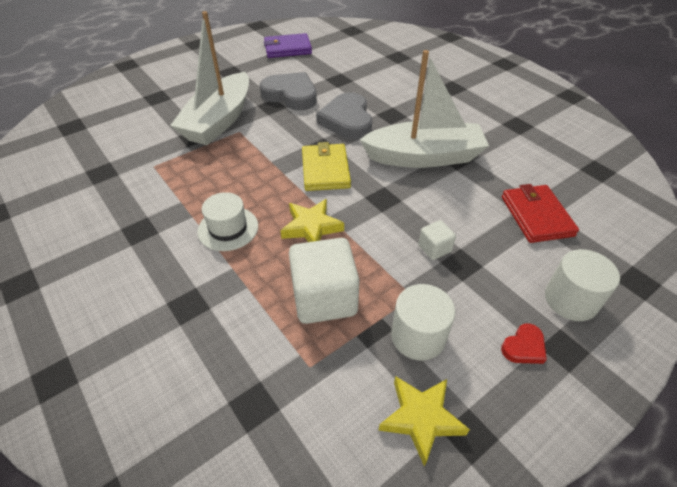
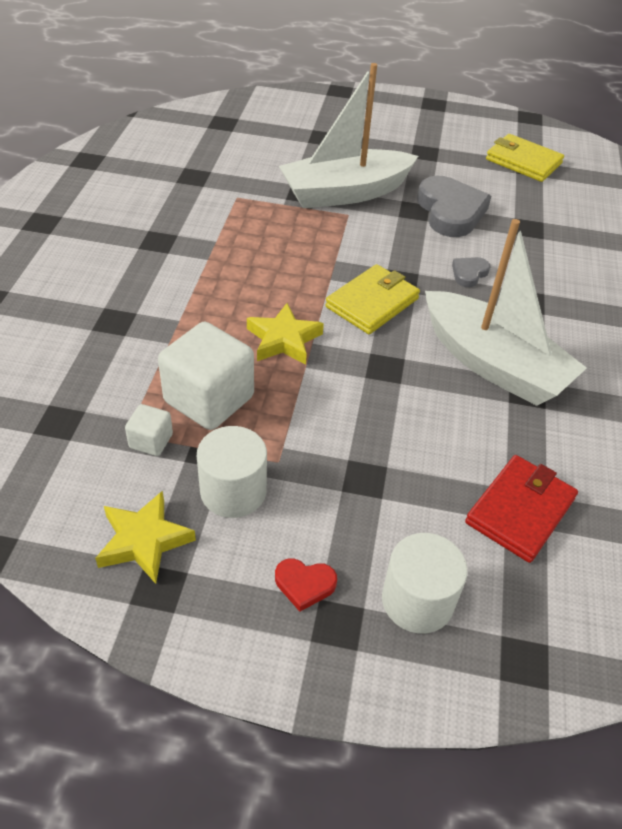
camera: 45 degrees right, 0 degrees up
white hat [197,192,258,251] -> none
purple wallet [264,33,312,58] -> yellow wallet [486,134,564,182]
grey heart [316,92,372,140] -> grey heart [452,257,490,287], size x0.47
white cube [418,220,456,260] -> white cube moved to [125,404,173,456]

